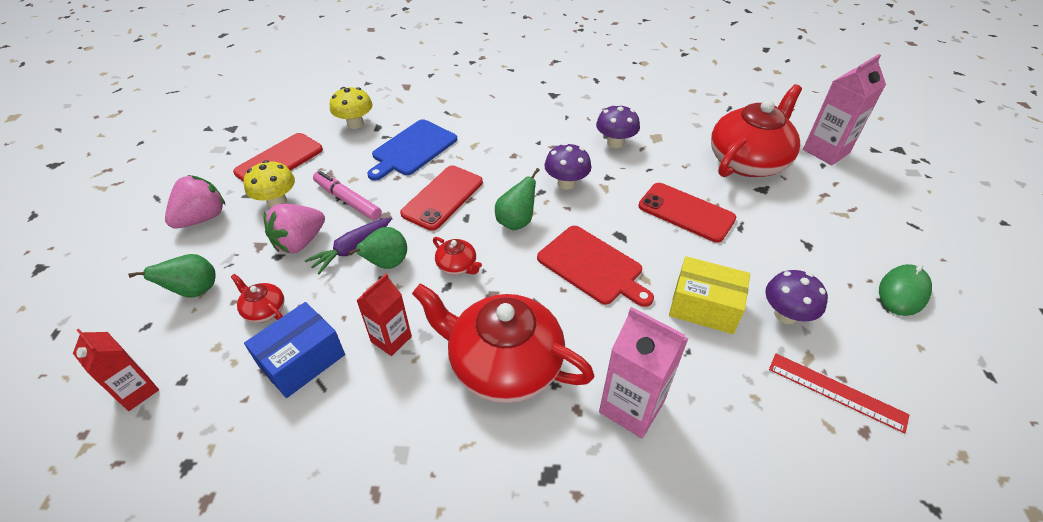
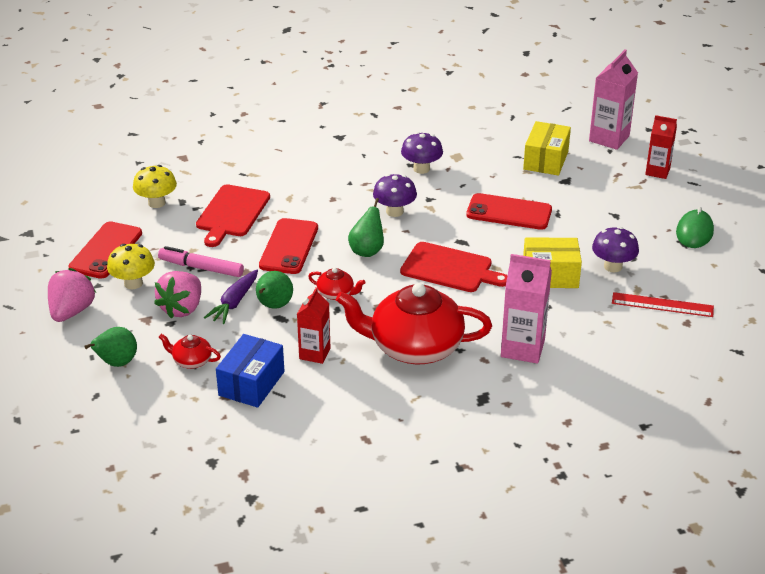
camera: 20 degrees left, 10 degrees down
red carton [73,329,159,411] -> red carton moved to [645,115,677,179]
blue cutting board [367,119,457,181] -> red cutting board [196,185,270,247]
red teapot [711,84,802,177] -> yellow box [523,121,571,175]

